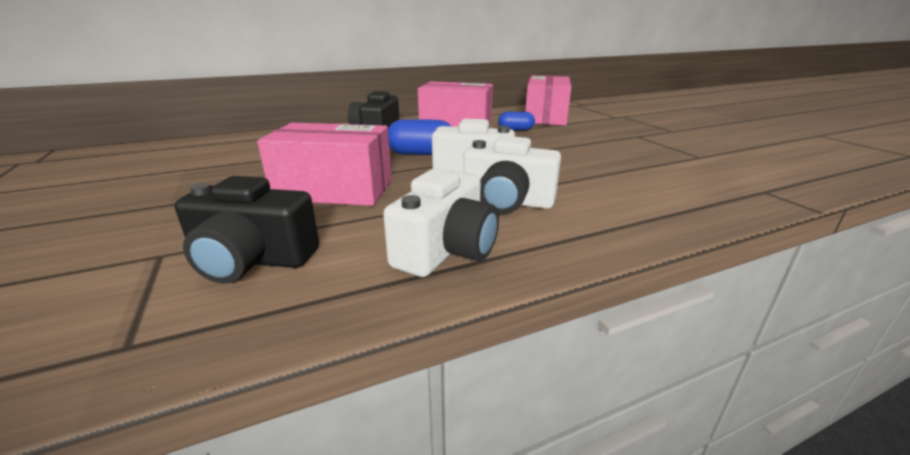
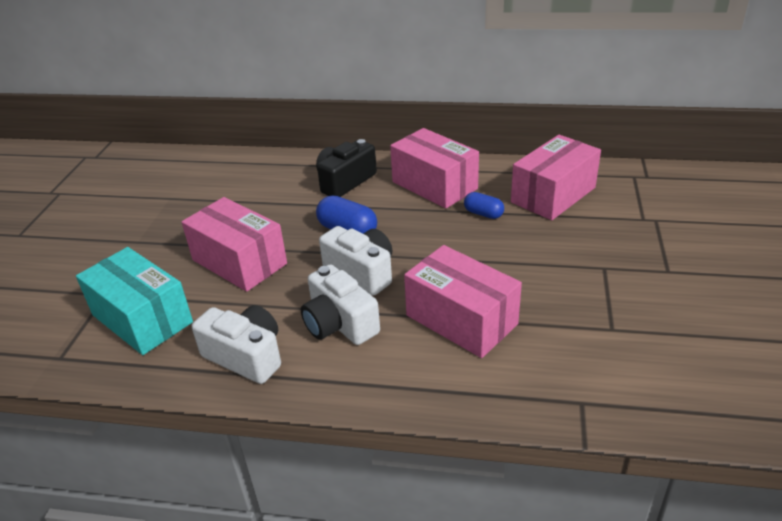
camera: 35 degrees right, 10 degrees up
black camera [175,176,319,283] -> turquoise box [76,247,193,355]
white camera [383,169,499,277] -> white camera turned 120 degrees counterclockwise [192,305,281,384]
none -> pink box [404,245,522,358]

